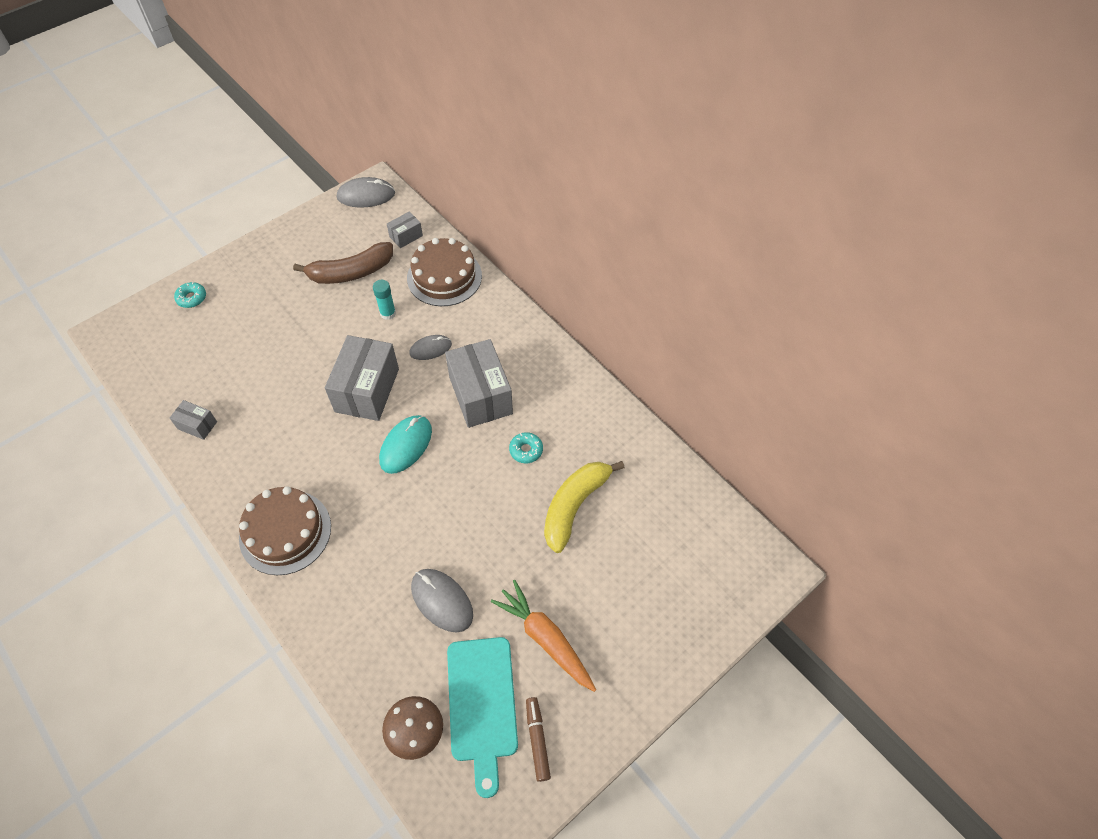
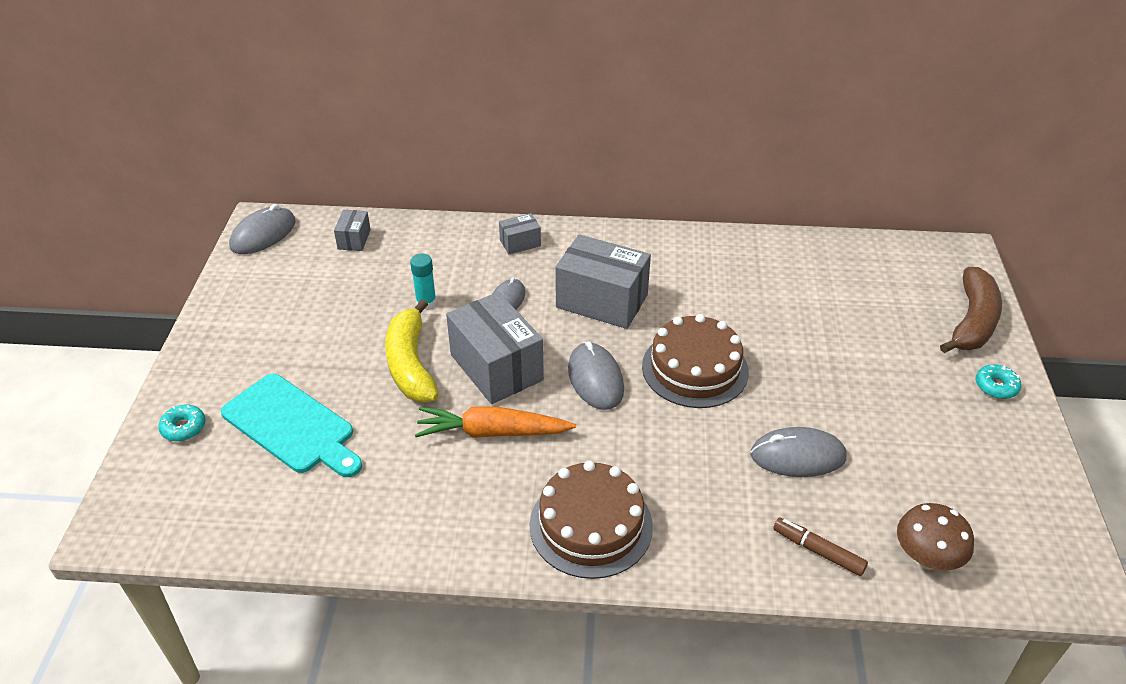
camera: 45 degrees left, 15 degrees down
grey box [170,400,217,440] -> grey box moved to [499,213,541,254]
brown banana [293,242,393,284] -> brown banana moved to [940,267,1002,353]
turquoise mouse [379,415,432,474] -> grey mouse [568,341,624,410]
brown cake [407,238,482,306] -> brown cake moved to [642,314,749,408]
turquoise cutting board [447,637,518,798] -> turquoise cutting board moved to [221,374,362,477]
orange carrot [491,580,596,692] -> orange carrot moved to [415,406,576,438]
turquoise donut [509,432,543,463] -> turquoise donut moved to [976,364,1021,399]
brown marker [526,697,551,782] -> brown marker moved to [773,517,868,576]
yellow banana [544,461,624,553] -> yellow banana moved to [385,299,439,402]

